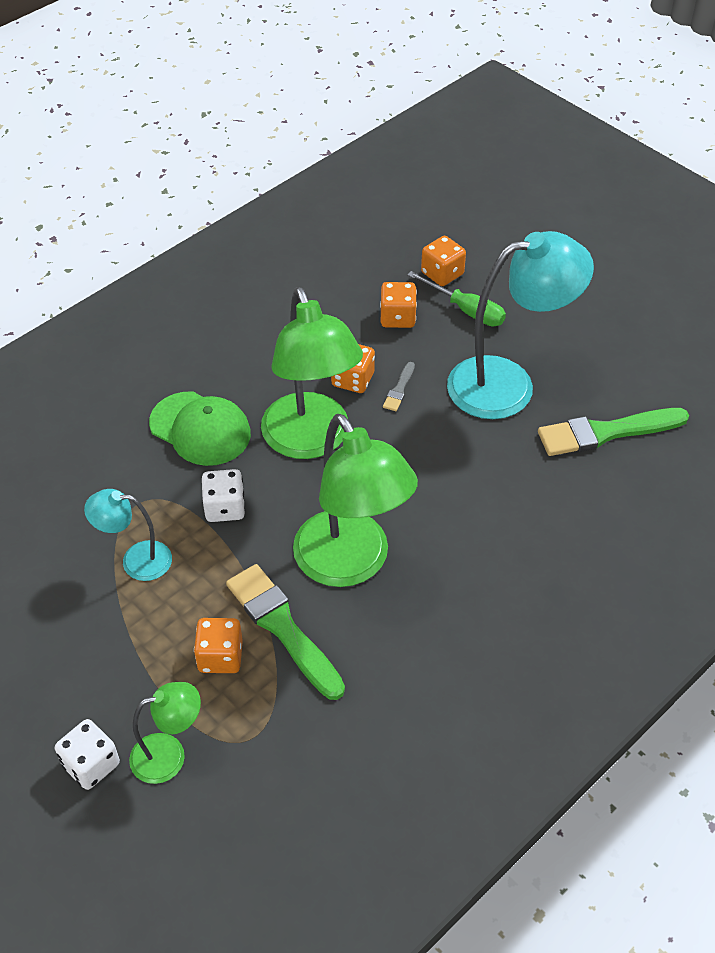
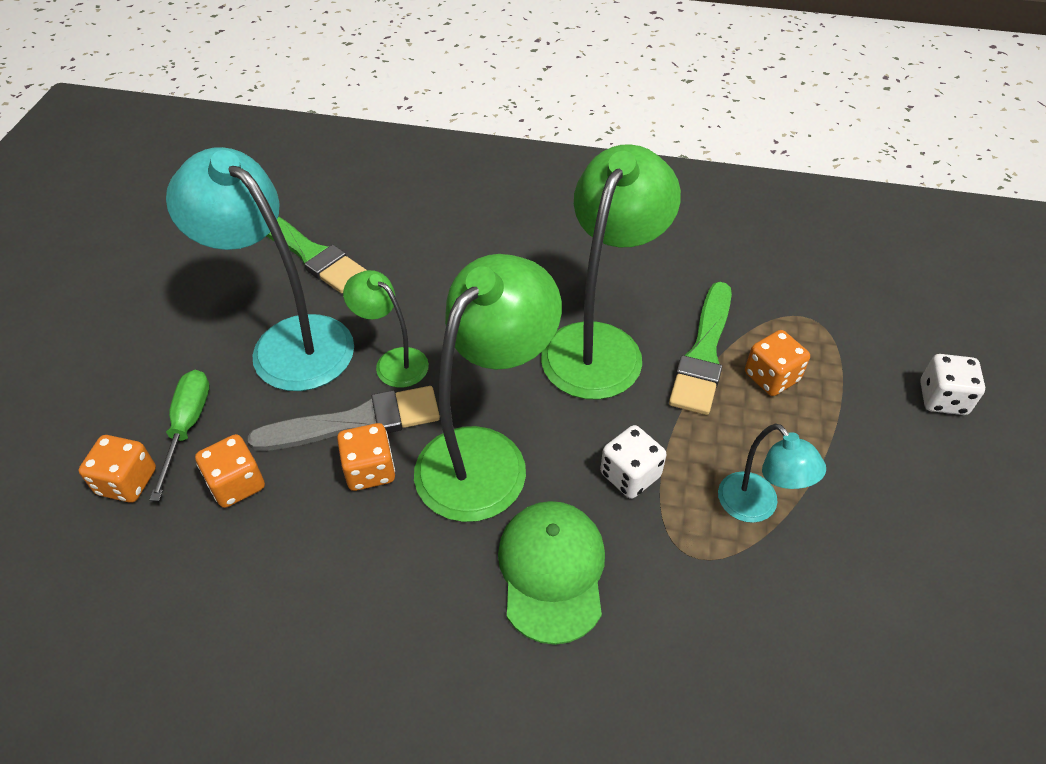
camera: 125 degrees left, 0 degrees up
green lamp [129,682,201,784] -> green lamp moved to [343,270,429,388]
grey brush [383,362,415,411] -> grey brush [248,386,440,451], size x2.22

